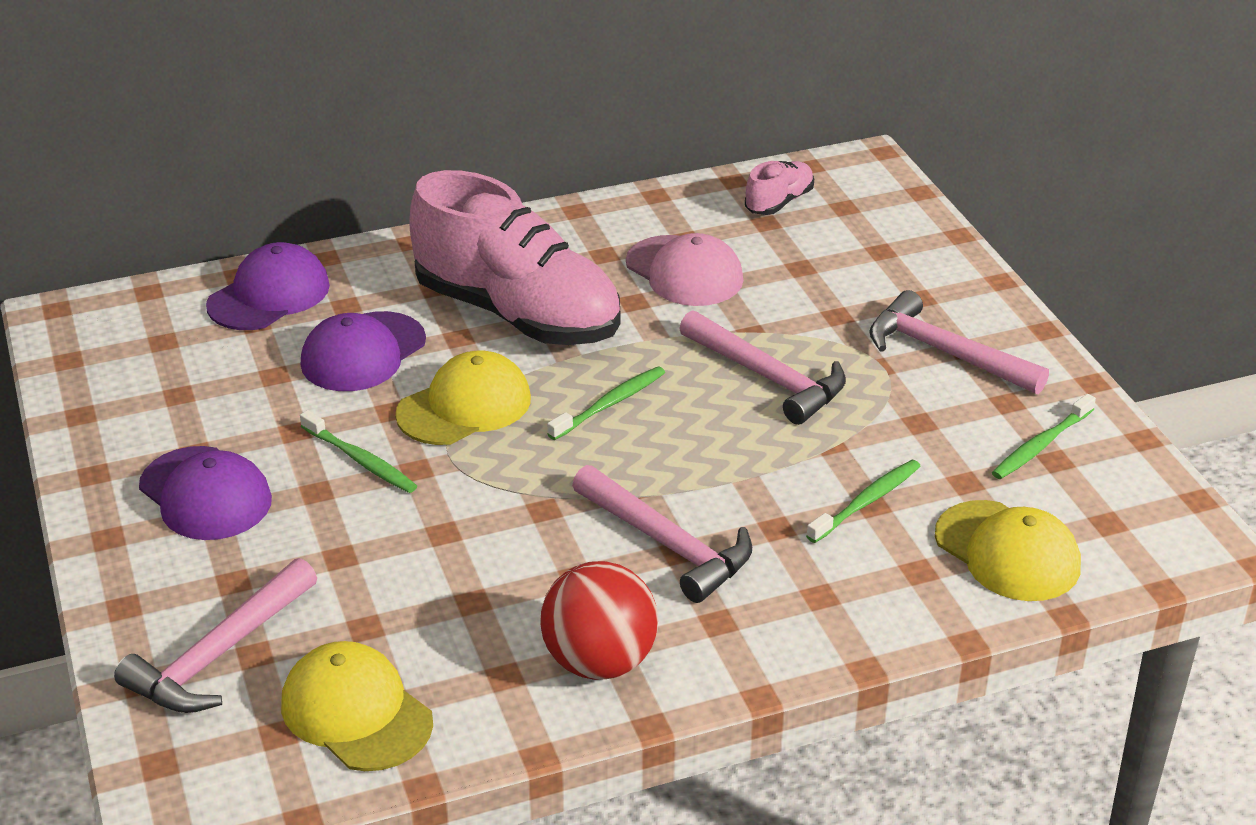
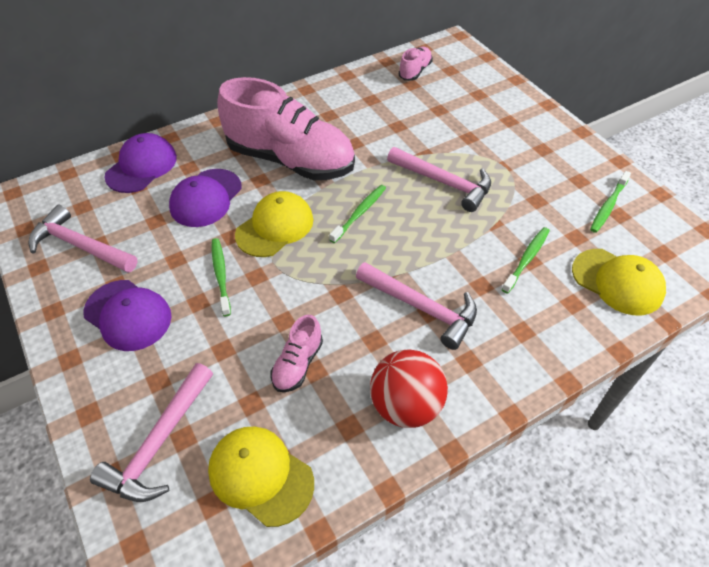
camera: 10 degrees left, 15 degrees up
green toothbrush [300,410,417,493] -> green toothbrush turned 135 degrees counterclockwise [212,238,231,316]
pink cap [626,233,743,306] -> none
pink hammer [869,290,1049,394] -> pink hammer moved to [28,205,138,273]
none -> pink shoe [271,315,323,392]

